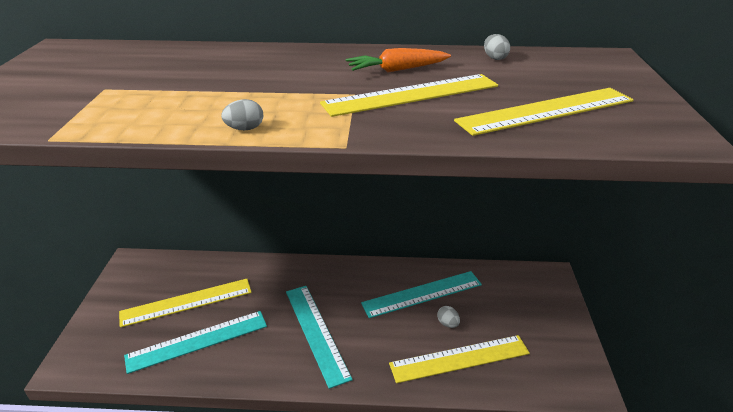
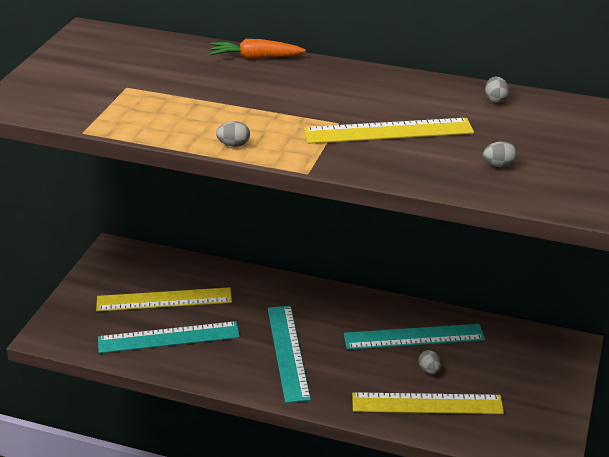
camera: 15 degrees right, 0 degrees up
orange carrot [346,48,451,72] -> orange carrot moved to [210,39,306,59]
yellow ruler [454,88,633,136] -> grey egg [483,141,517,167]

